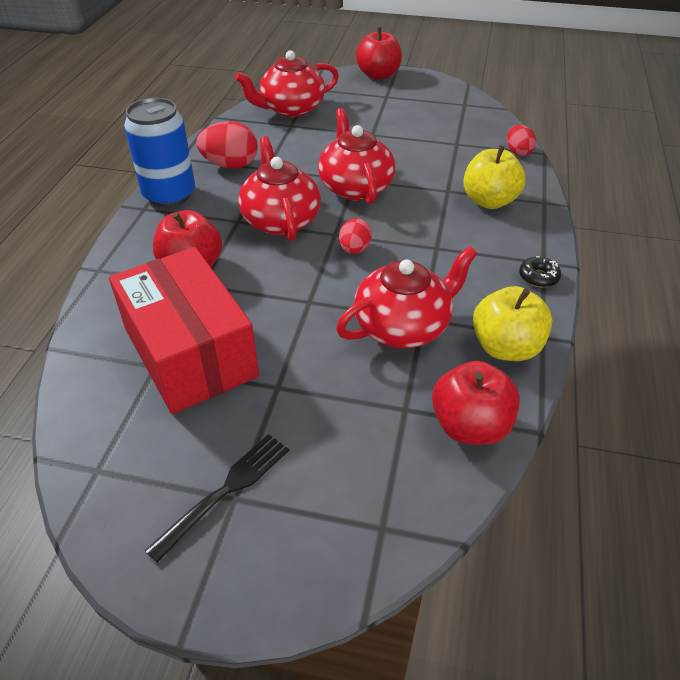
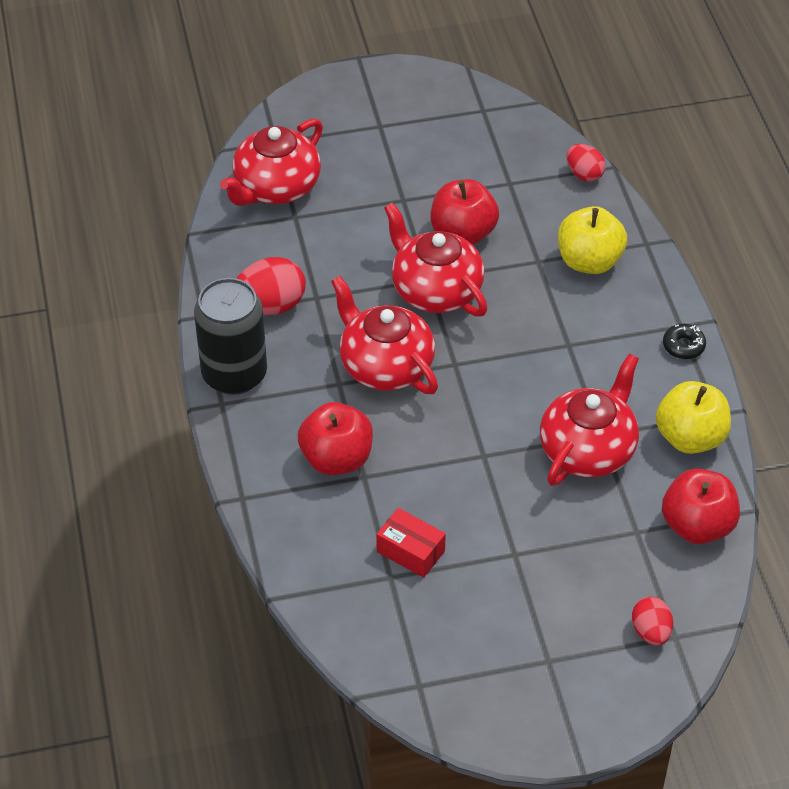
camera: 25 degrees left, 5 degrees up
red box [109,247,259,414] -> red box [376,508,446,578], size x0.42
blue can [124,98,195,207] -> black can [194,278,267,395]
black fork [145,434,289,563] -> none
red egg [339,218,372,254] -> red egg moved to [632,597,673,646]
red apple [356,27,402,80] -> red apple moved to [431,179,499,245]

